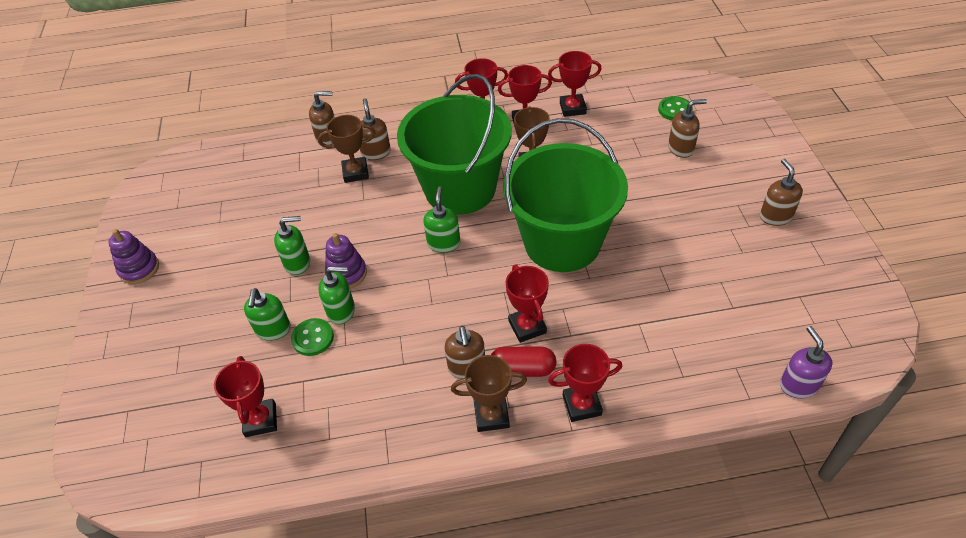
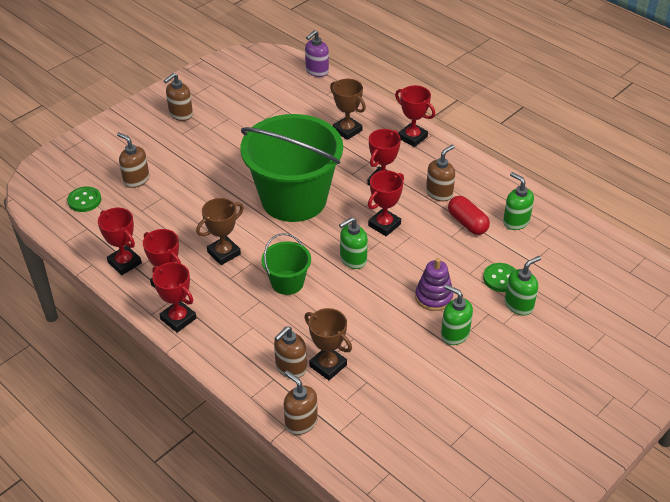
camera: 130 degrees left, 5 degrees down
purple stacking toy [108,229,159,284] -> none
red trophy [214,356,277,437] -> red trophy moved to [368,170,404,236]
green soap dispenser [319,266,355,324] -> green soap dispenser moved to [503,172,534,230]
green bucket [397,74,512,215] -> green bucket [261,233,311,295], size x0.46
brown trophy [451,355,527,432] -> brown trophy moved to [330,79,366,140]
red capsule [491,347,557,377] -> red capsule moved to [448,196,490,235]

